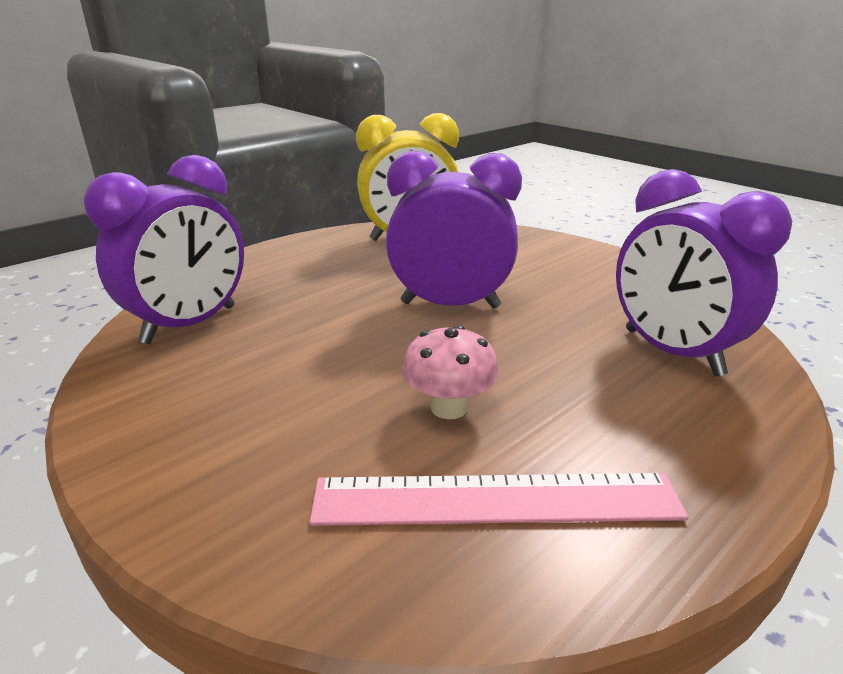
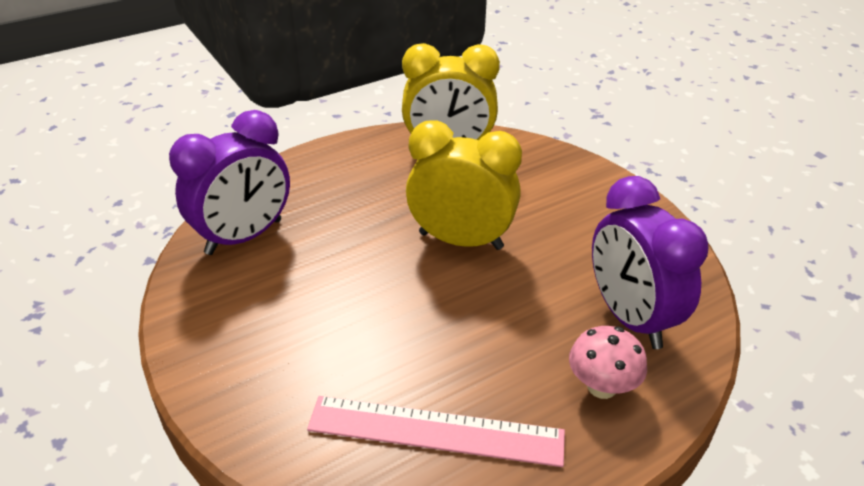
camera: 10 degrees right, 10 degrees up
purple clock [386,151,522,309] -> yellow clock [406,120,522,250]
pink mushroom [402,325,499,419] -> pink mushroom moved to [569,326,647,399]

